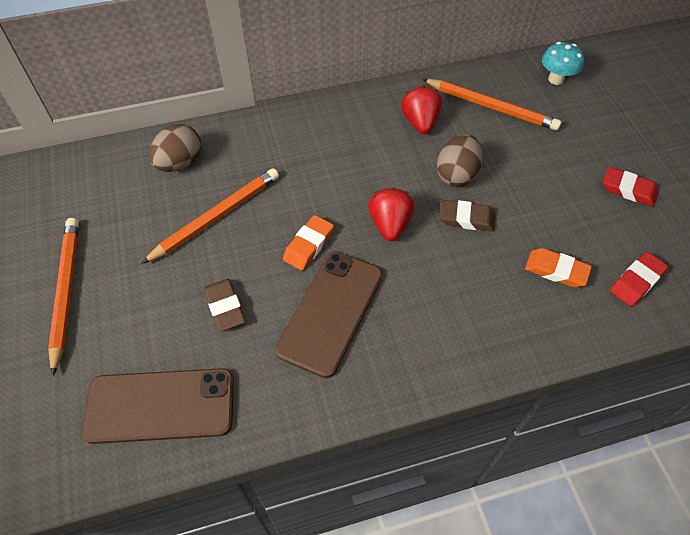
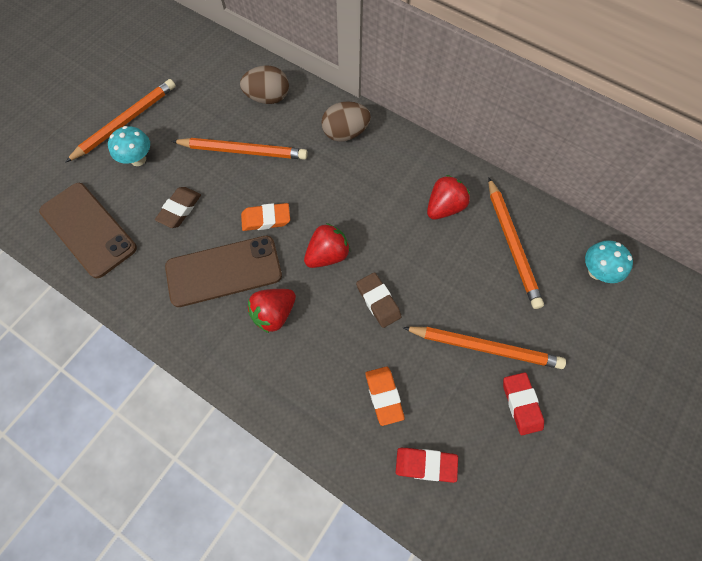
camera: 50 degrees right, 10 degrees up
brown egg [437,134,483,187] -> brown egg moved to [321,101,371,142]
none -> turquoise mushroom [108,126,150,166]
none -> red strawberry [248,289,296,333]
none -> orange pencil [403,327,566,369]

